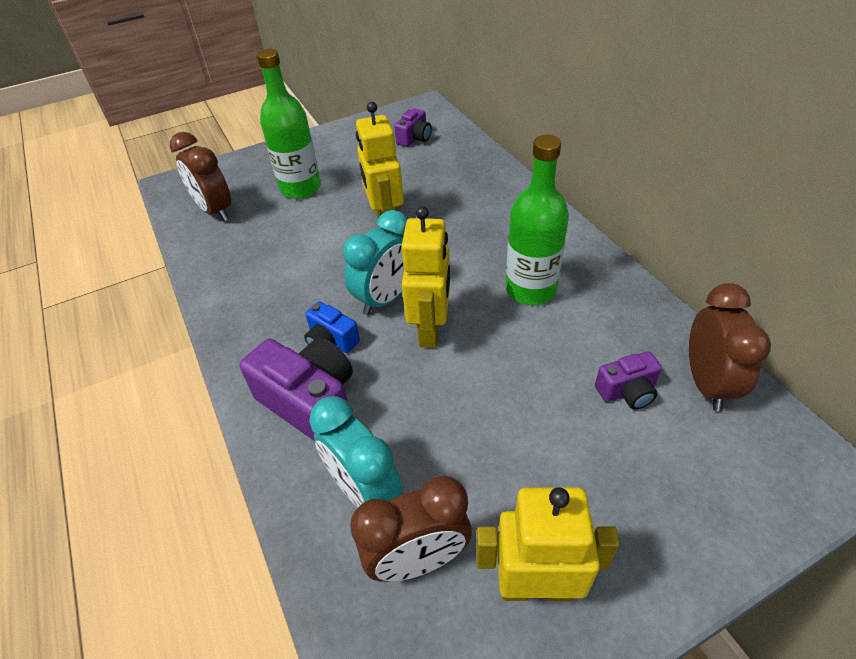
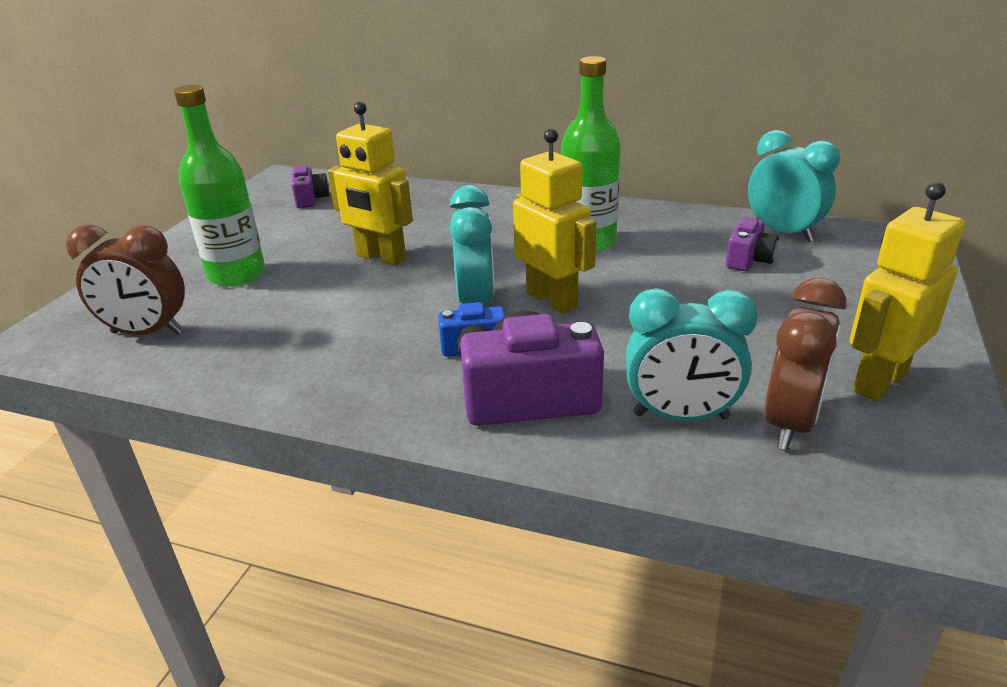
camera: 45 degrees left, 15 degrees down
brown clock [689,283,771,411] -> turquoise clock [748,130,840,242]

